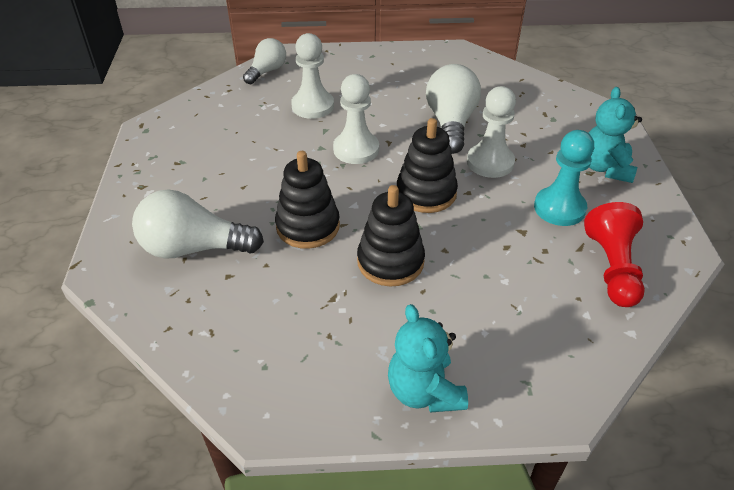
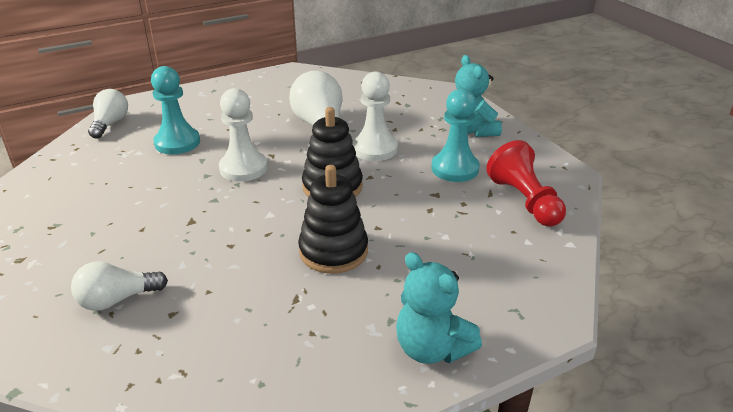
camera: 25 degrees left, 10 degrees down
white light bulb [132,190,264,259] -> white light bulb [71,261,168,311], size x0.62
black stacking toy [275,151,340,249] -> none
white pawn [291,33,334,119] -> turquoise pawn [151,66,200,154]

